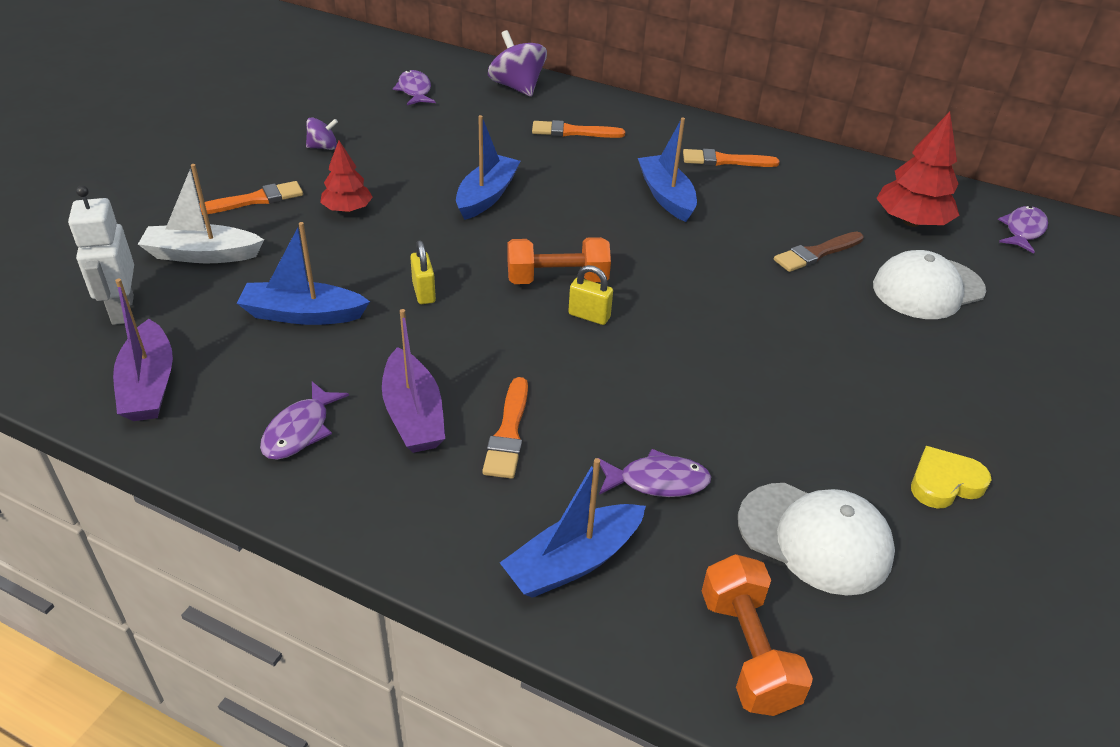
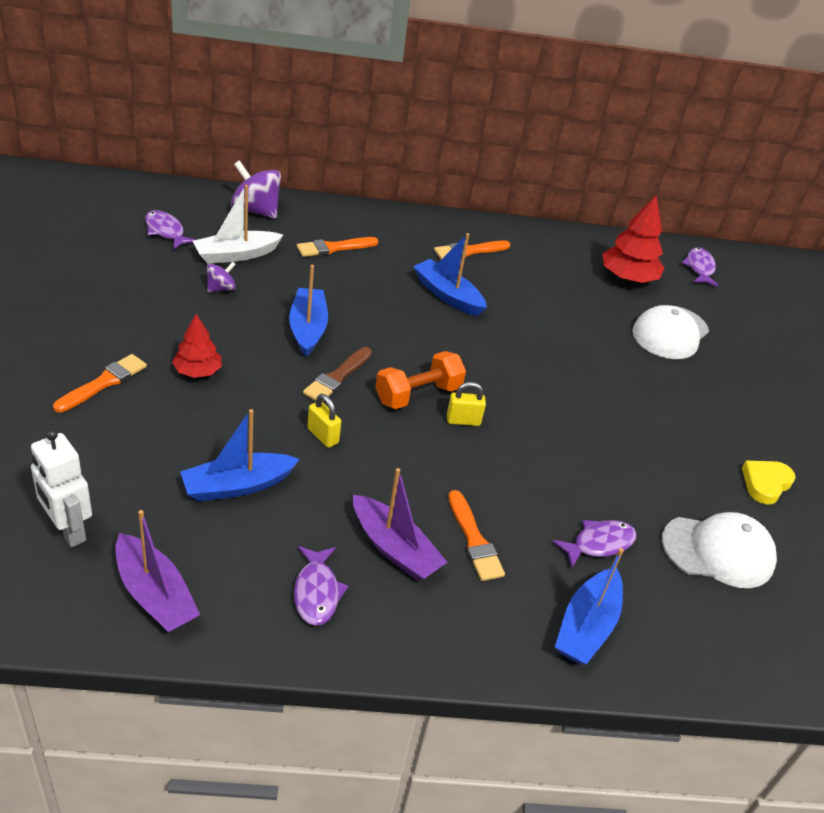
camera: 30 degrees left, 0 degrees up
white boat [138,164,264,263] -> white boat moved to [193,185,283,264]
purple spinning top [306,117,338,150] -> purple spinning top moved to [207,262,236,292]
orange dumbbell [702,554,813,716] -> none
brown brush [774,231,864,272] -> brown brush moved to [303,347,372,402]

